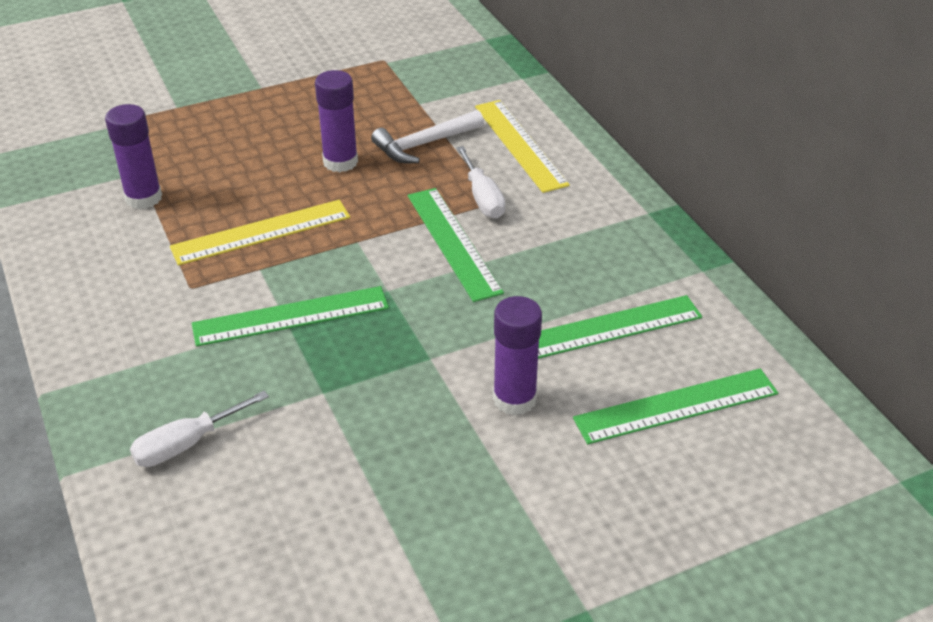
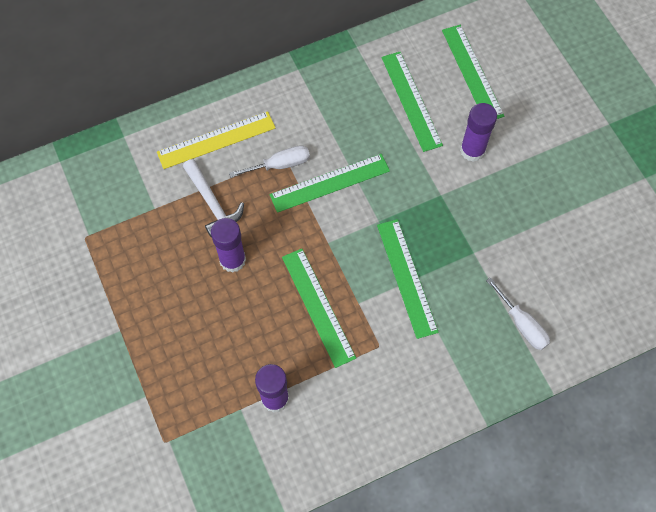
camera: 90 degrees left, 25 degrees up
yellow ruler [170,200,350,265] -> green ruler [282,248,356,368]

